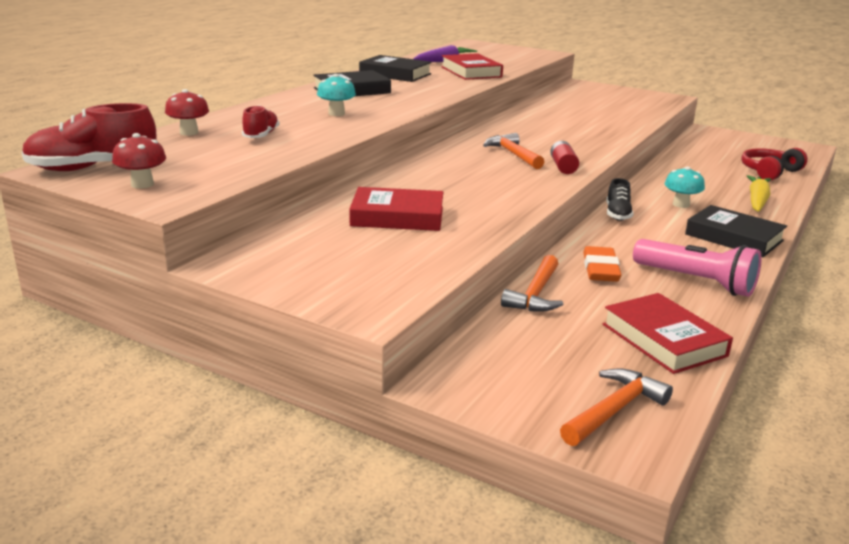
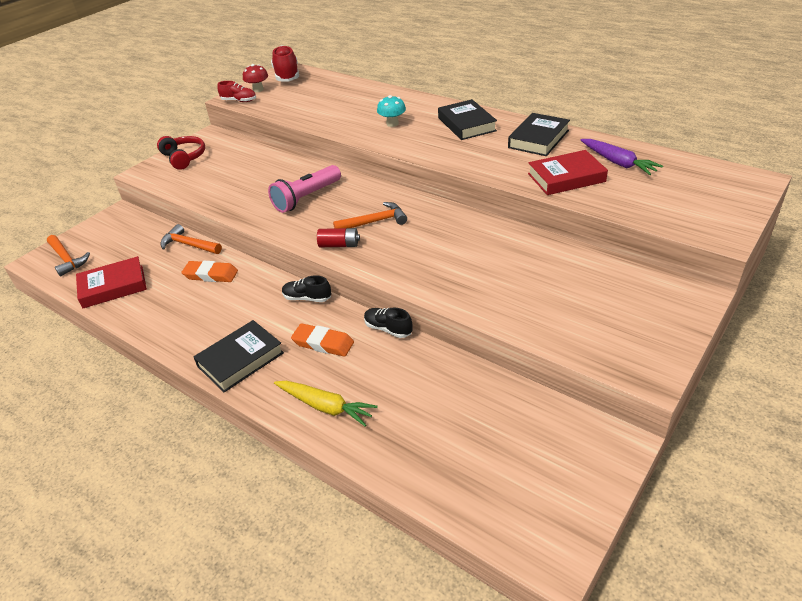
camera: 100 degrees right, 15 degrees up
red mushroom [165,89,209,136] -> none
red shoe [242,105,280,138] -> red shoe moved to [217,81,256,102]
red book [349,187,443,231] -> none
pink flashlight [633,239,761,297] -> pink flashlight moved to [268,165,341,213]
turquoise mushroom [665,166,705,208] -> orange eraser [291,323,354,357]
red headphones [741,148,808,181] -> red headphones moved to [157,136,205,170]
none -> black shoe [364,307,413,338]

